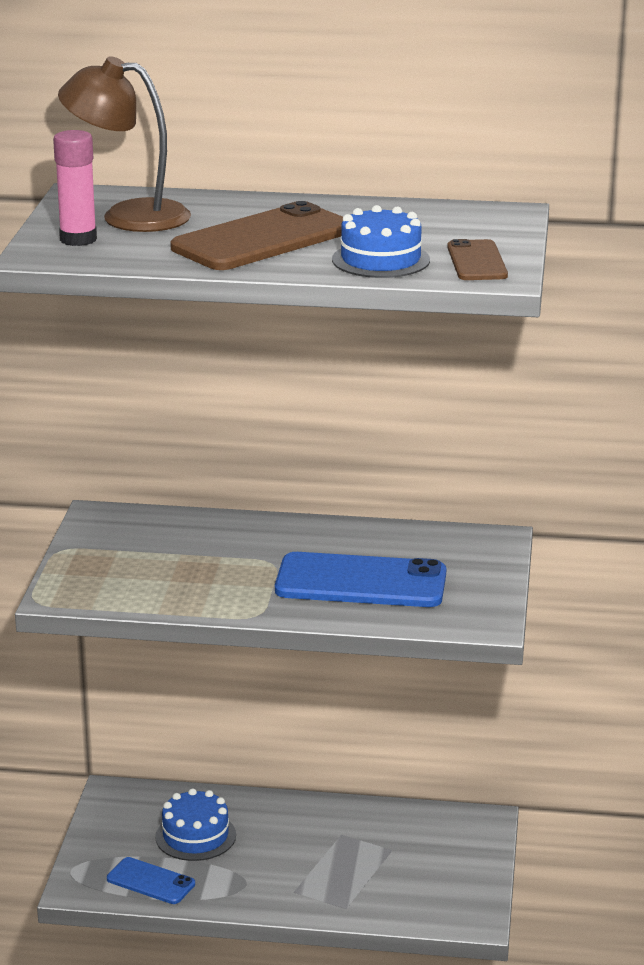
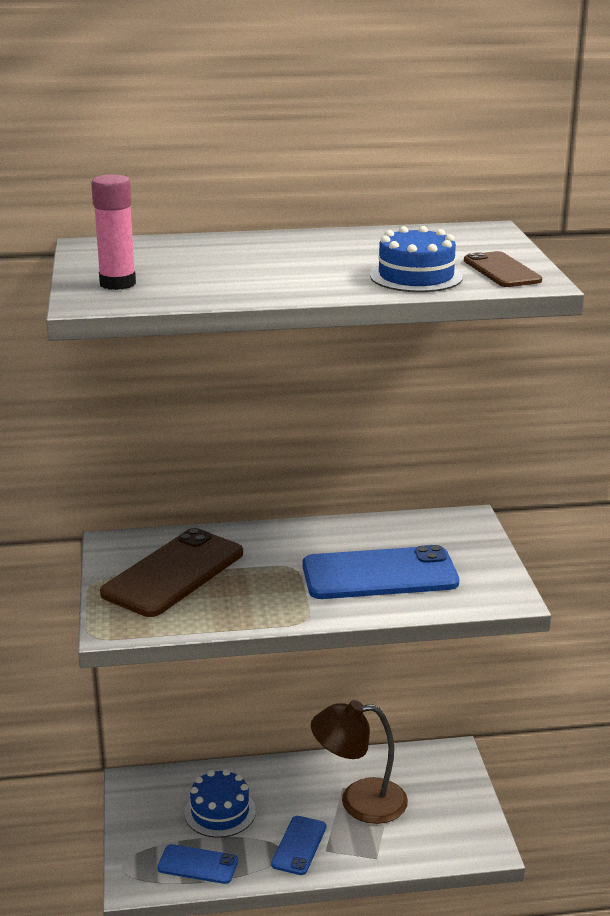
camera: 15 degrees left, 0 degrees up
brown lamp [58,56,191,232] -> brown lamp moved to [311,700,408,824]
brown phone [170,201,343,270] -> brown phone moved to [100,528,243,617]
none -> blue phone [271,816,326,875]

